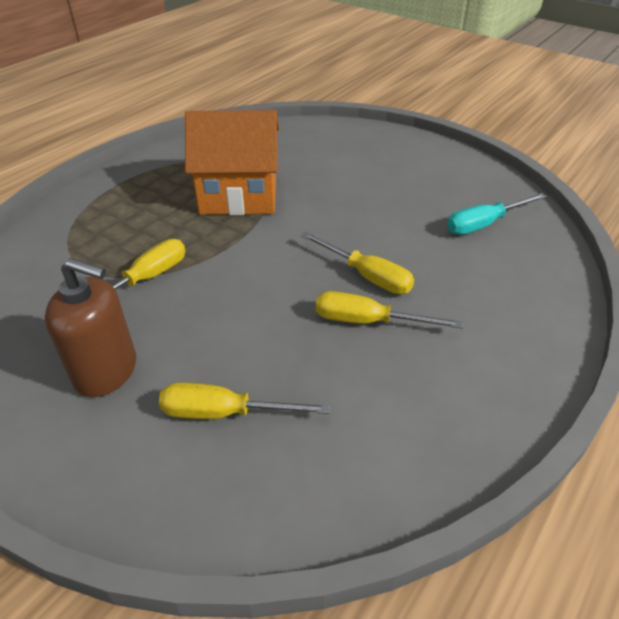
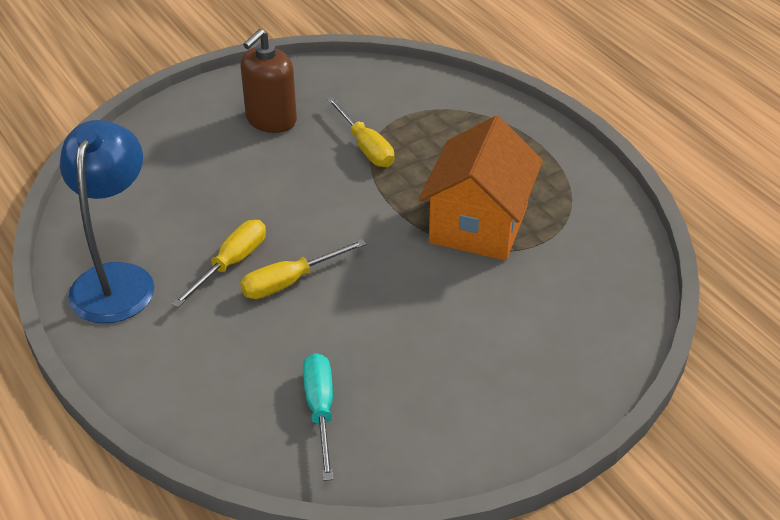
camera: 110 degrees right, 0 degrees up
yellow screwdriver [159,383,330,419] -> none
none -> blue lamp [60,120,154,323]

